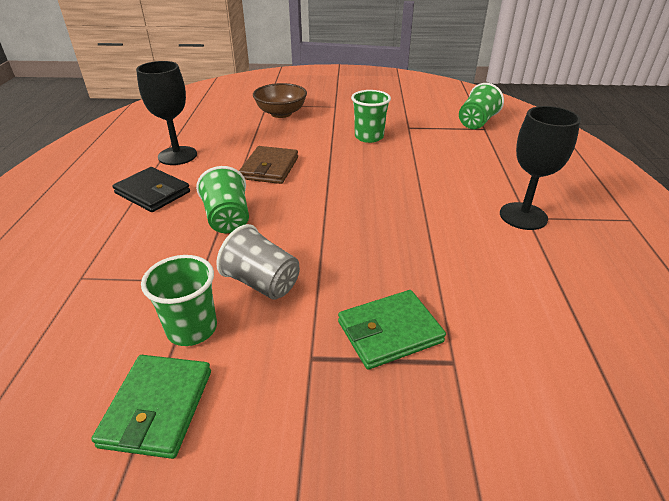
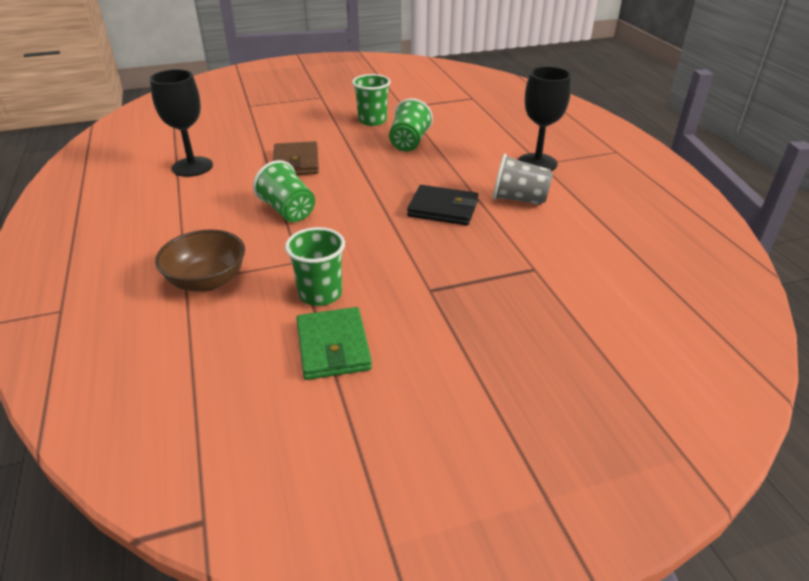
camera: 20 degrees left, 0 degrees up
black wallet [112,167,190,212] -> black wallet moved to [407,185,478,226]
grey cup [216,224,300,300] -> grey cup moved to [493,154,553,205]
brown bowl [253,83,307,118] -> brown bowl moved to [155,229,245,292]
green wallet [338,290,446,370] -> none
green cup [459,83,504,129] -> green cup moved to [389,98,433,151]

